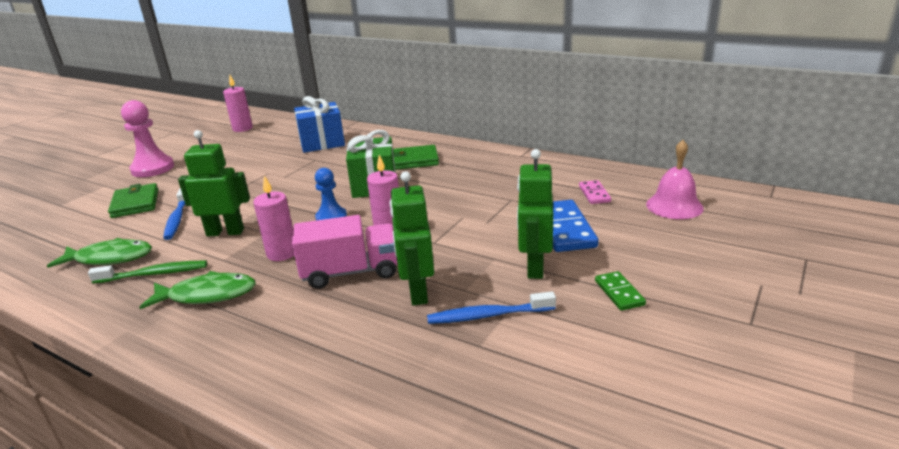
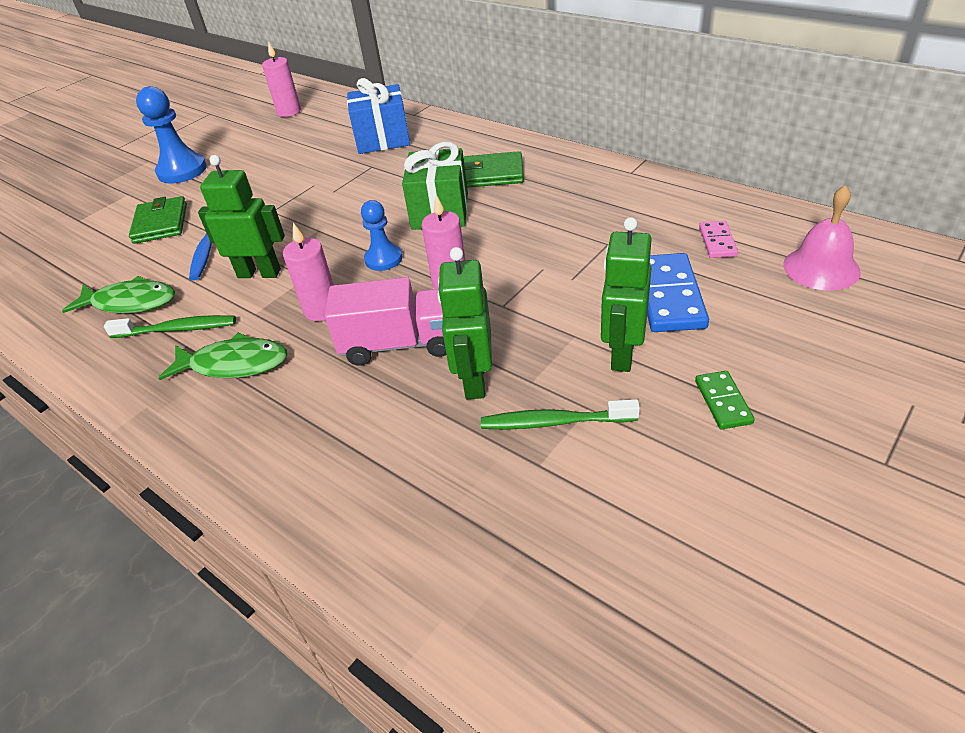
camera: 10 degrees right, 15 degrees up
pink pawn [121,100,174,177] -> blue pawn [136,86,207,184]
blue toothbrush [427,291,556,324] -> green toothbrush [481,399,640,429]

